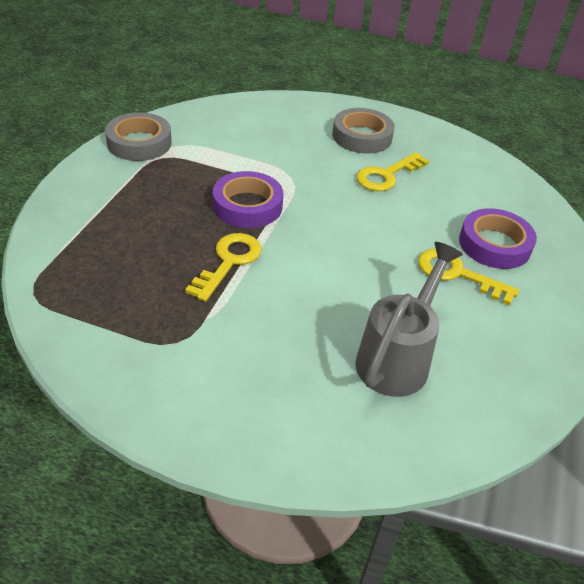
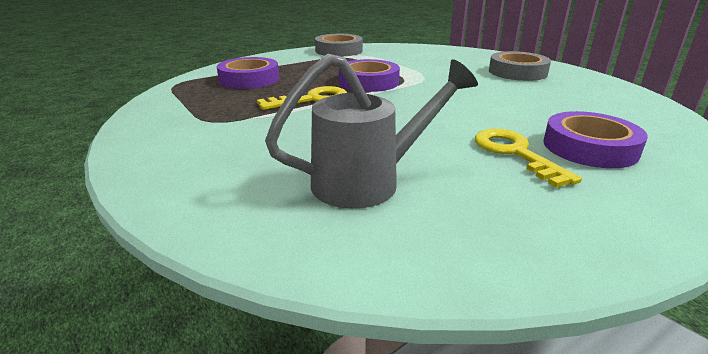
camera: 40 degrees right, 15 degrees down
yellow key [356,152,429,191] -> none
none -> purple tape [217,57,279,89]

